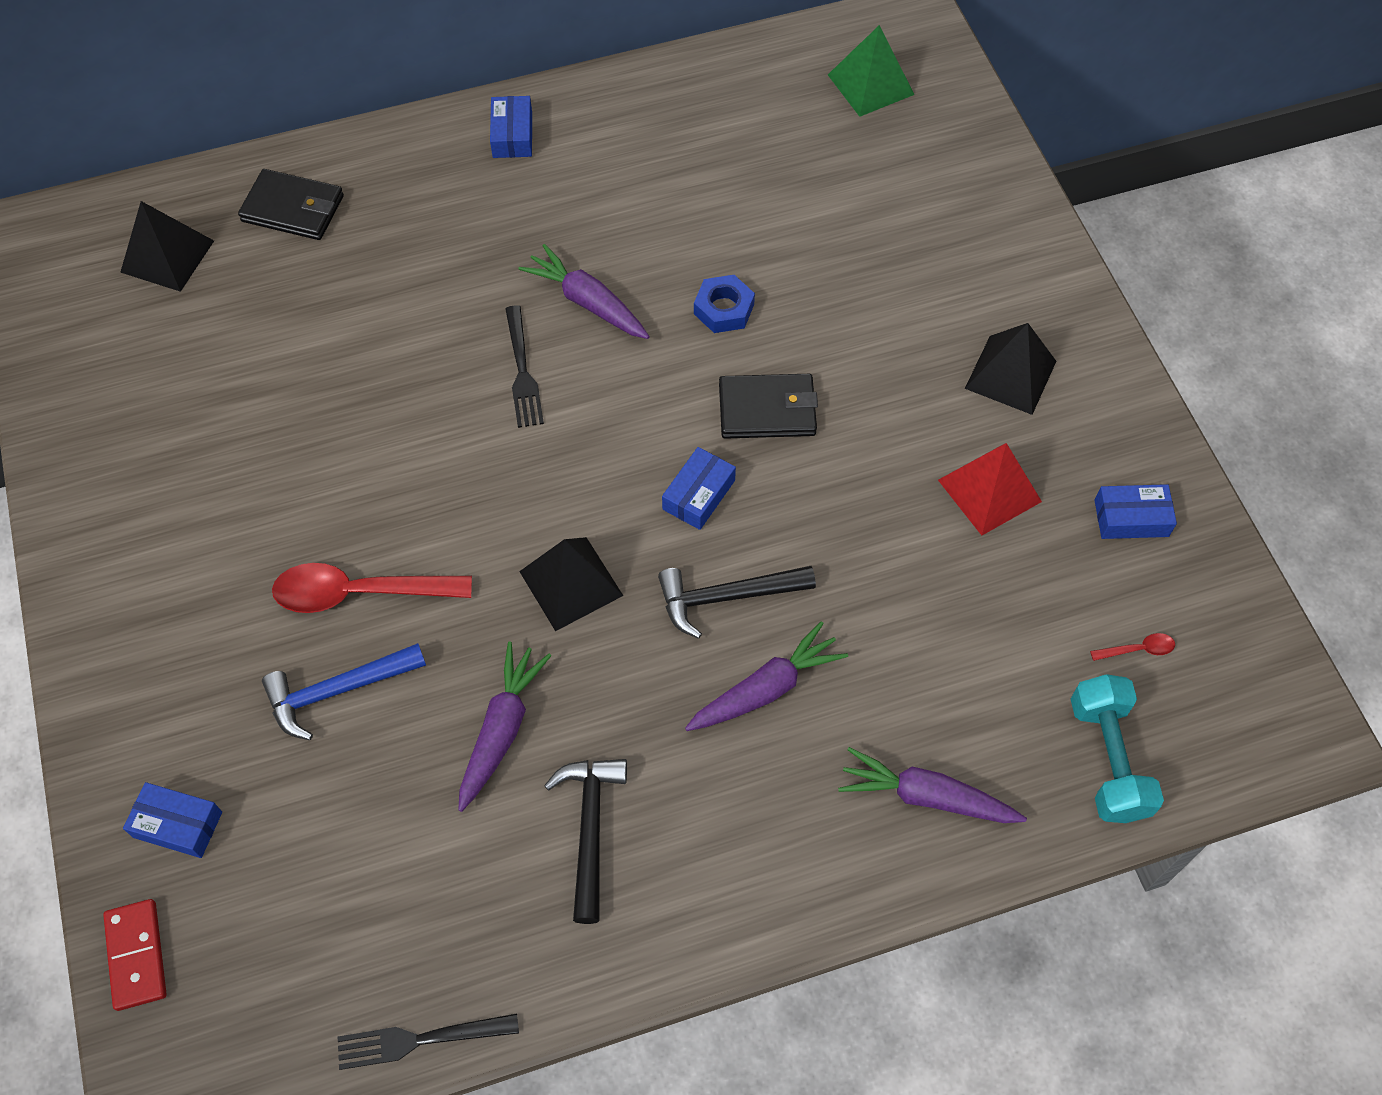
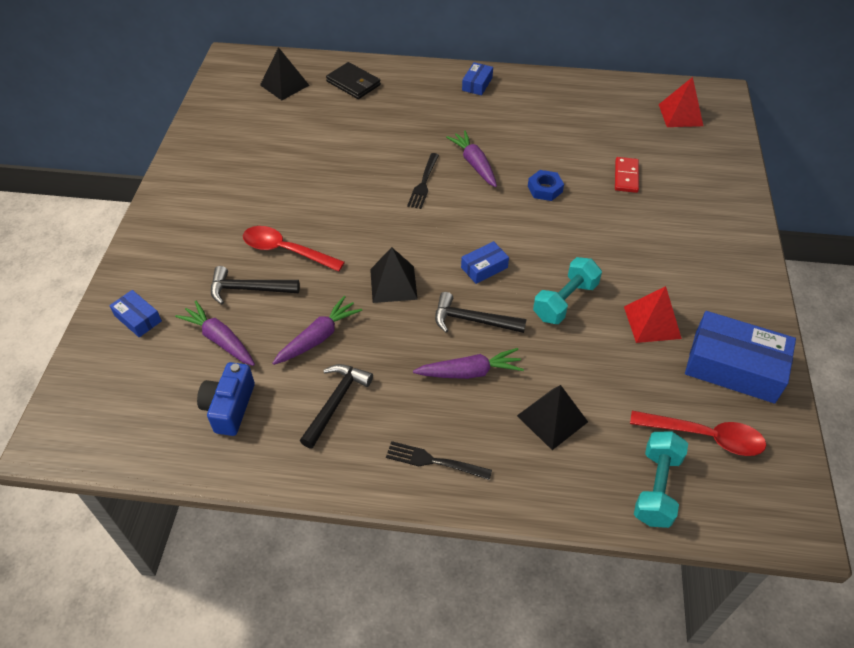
camera: 25 degrees right, 10 degrees down
red domino [103,899,167,1011] -> red domino moved to [615,157,639,193]
blue hammer [262,643,426,740] -> black hammer [211,266,300,304]
black fork [338,1013,519,1070] -> black fork moved to [386,441,492,480]
black wallet [719,374,818,439] -> none
green pyramid [828,25,914,117] -> red pyramid [659,77,703,127]
purple carrot [838,747,1027,823] -> purple carrot moved to [175,301,255,366]
black pyramid [965,323,1056,415] -> black pyramid moved to [517,385,588,450]
red spoon [1090,633,1175,661] -> red spoon [630,411,766,456], size x2.36
blue box [1094,484,1177,539] -> blue box [685,311,796,403], size x2.02
none -> blue camera [197,362,255,436]
none -> turquoise dumbbell [533,257,602,324]

